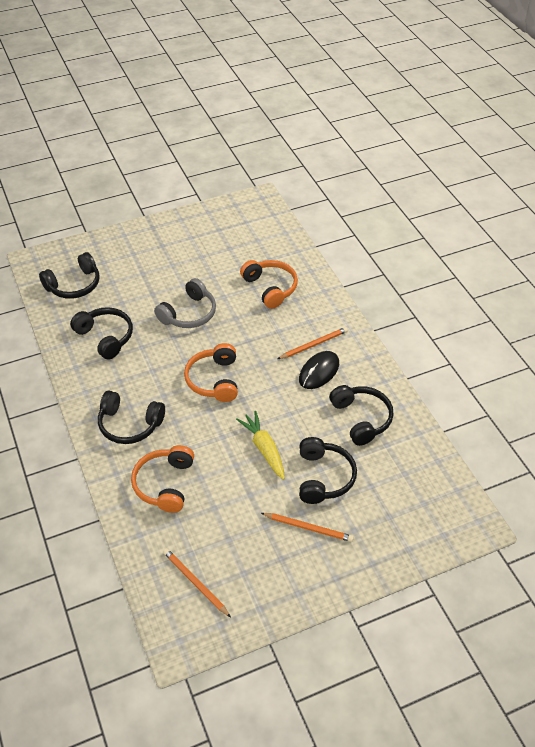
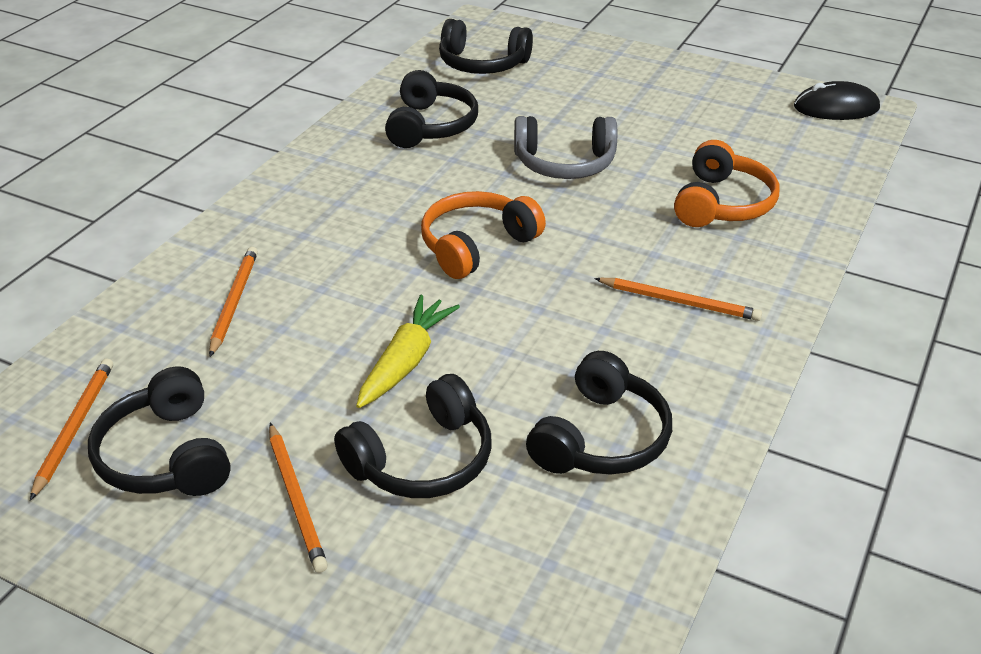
camera: 50 degrees right, 10 degrees down
black headphones [98,391,165,444] -> black headphones moved to [88,366,231,496]
orange headphones [131,445,194,513] -> orange pencil [209,247,258,357]
black mouse [299,351,339,389] -> black mouse moved to [794,81,880,120]

